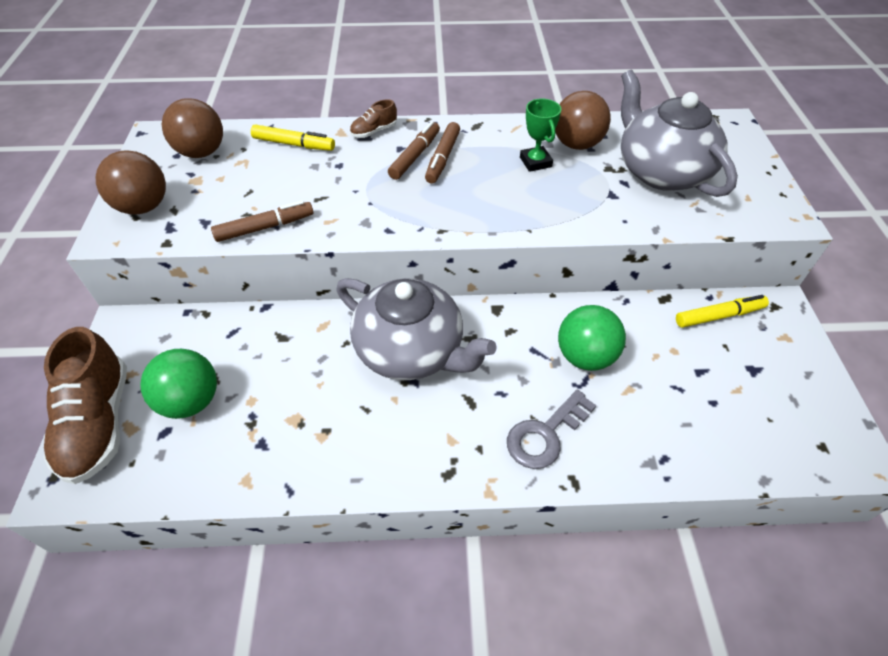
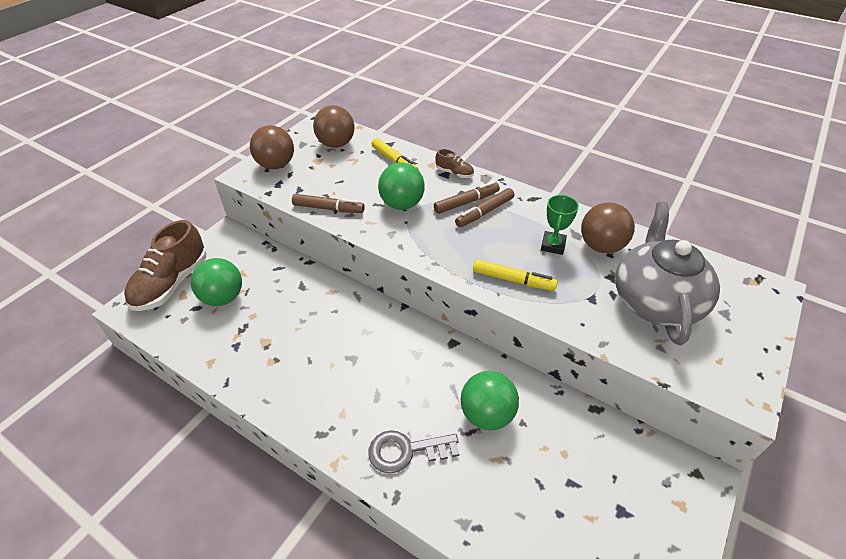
camera: 35 degrees right, 5 degrees down
grey teapot [336,278,497,380] -> none
brown shoe [350,99,397,138] -> brown shoe turned 150 degrees counterclockwise [435,149,474,178]
yellow marker [676,295,769,328] -> yellow marker moved to [473,259,558,291]
none -> green ball [378,163,425,210]

